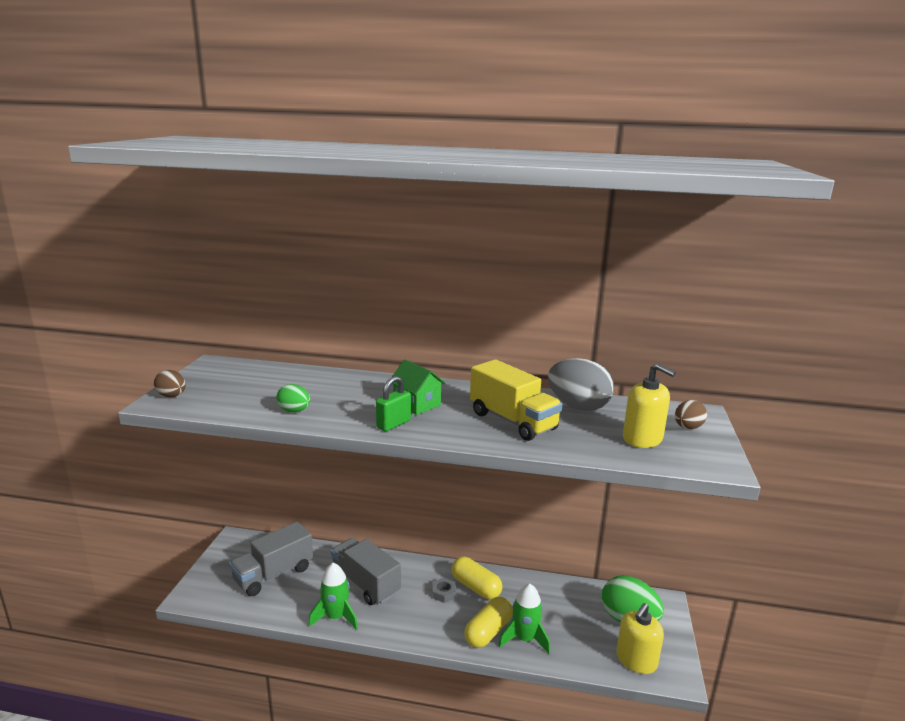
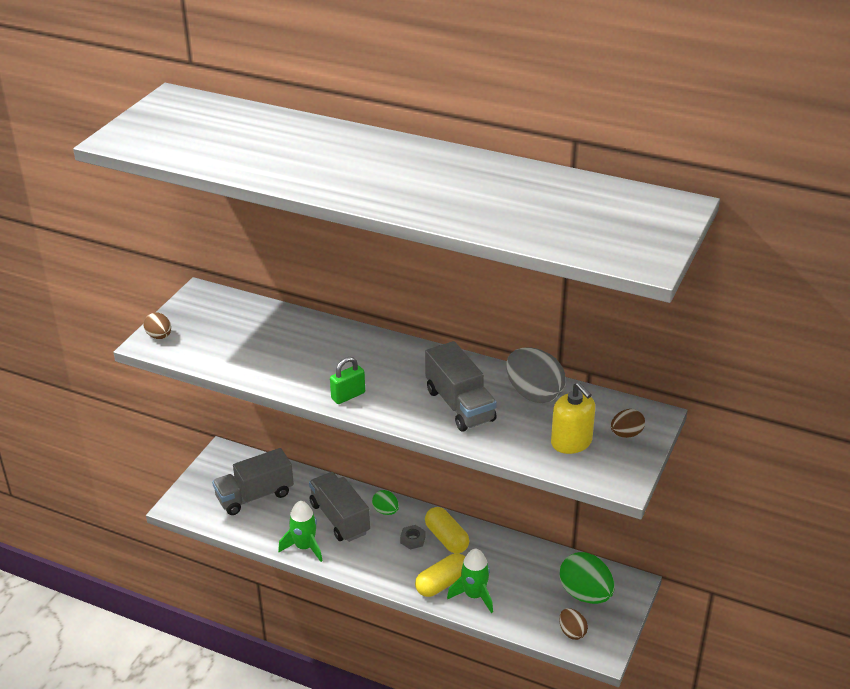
camera: 15 degrees right, 15 degrees up
green egg [276,384,310,412] -> green egg moved to [372,490,399,515]
green house [392,360,446,415] -> none
yellow truck [470,359,562,441] -> grey truck [425,341,497,432]
yellow soap dispenser [616,603,664,674] -> brown egg [559,608,588,640]

